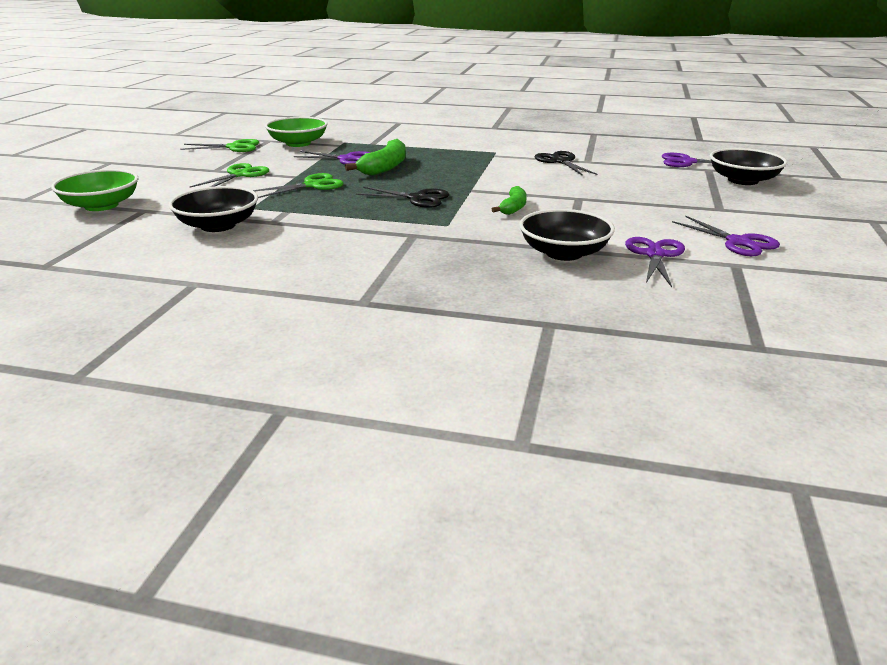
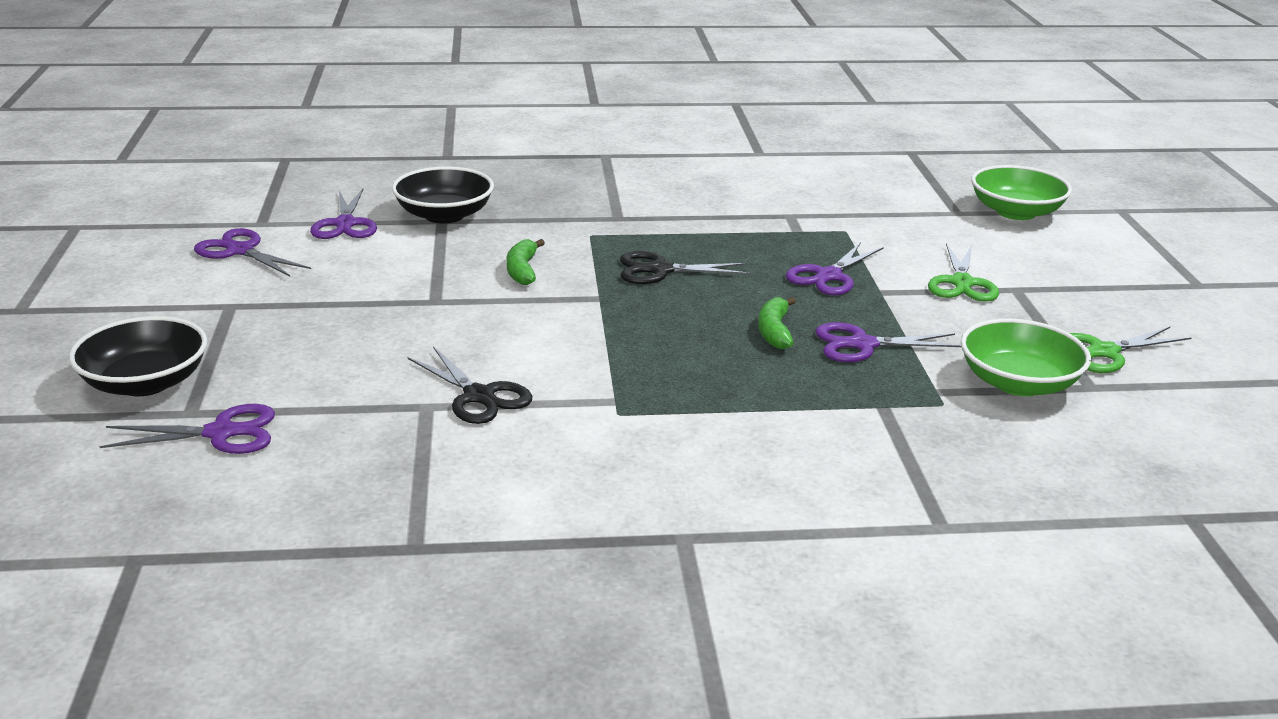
camera: 160 degrees right, 0 degrees up
black bowl [169,186,258,232] -> none
green scissors [252,173,343,198] -> purple scissors [786,242,884,295]
green banana [345,139,406,176] -> green banana [758,297,796,349], size x0.62

